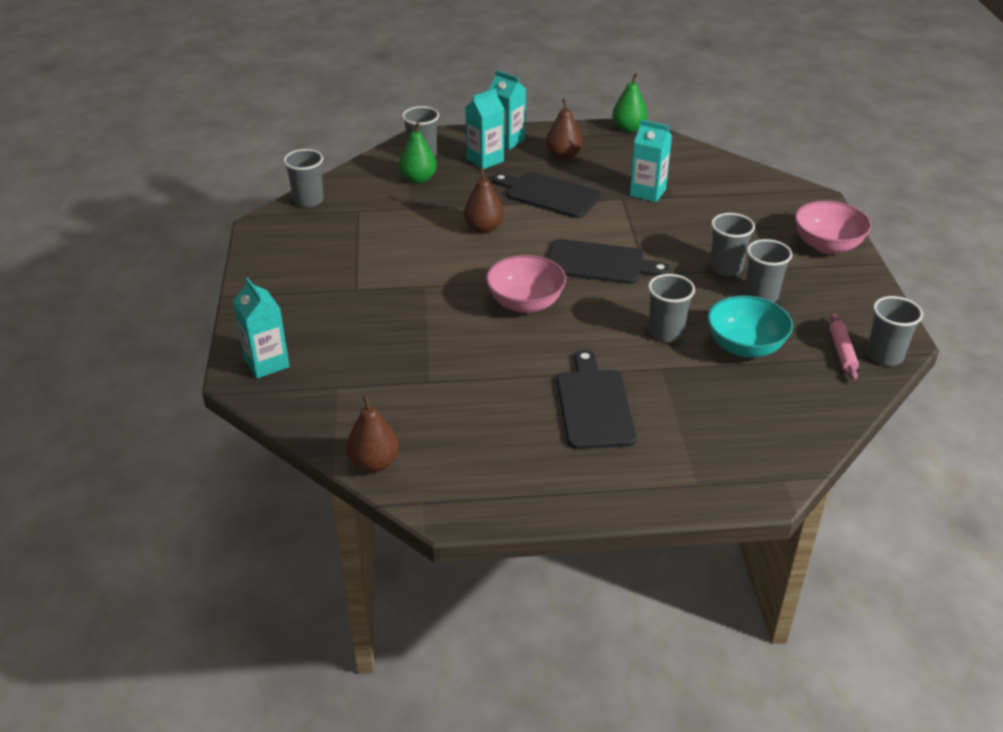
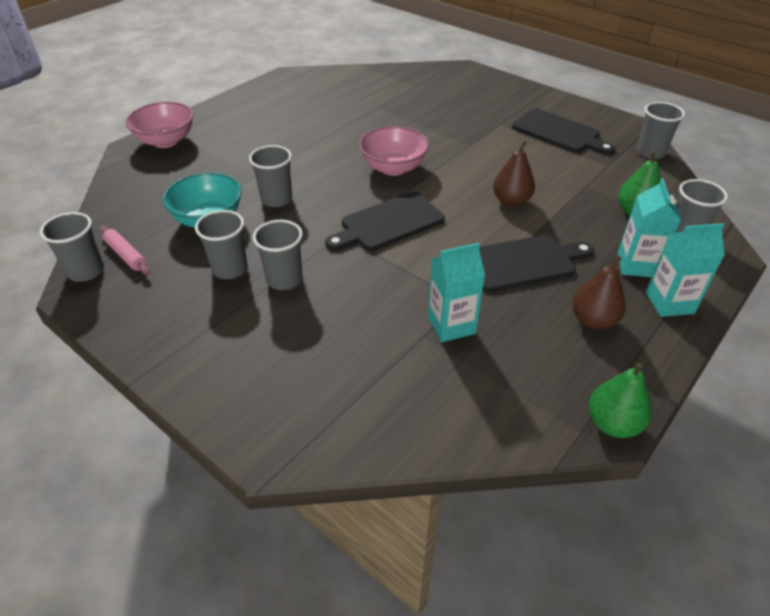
camera: 135 degrees right, 5 degrees up
turquoise carton [233,277,290,378] -> none
brown pear [346,395,399,472] -> none
black cutting board [557,350,637,449] -> black cutting board moved to [512,108,615,155]
pink bowl [795,201,872,254] -> pink bowl moved to [125,102,193,148]

